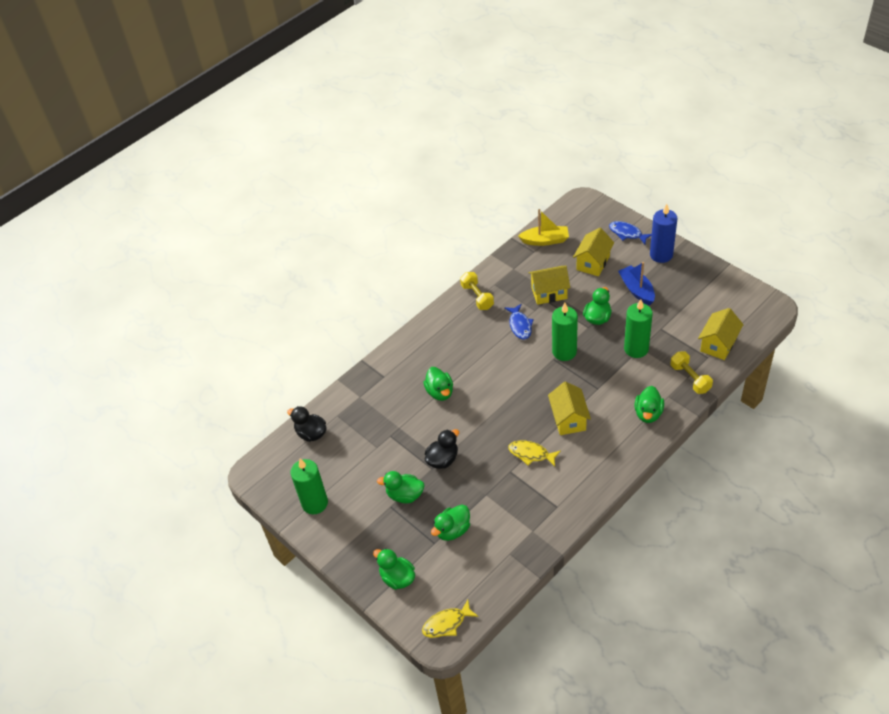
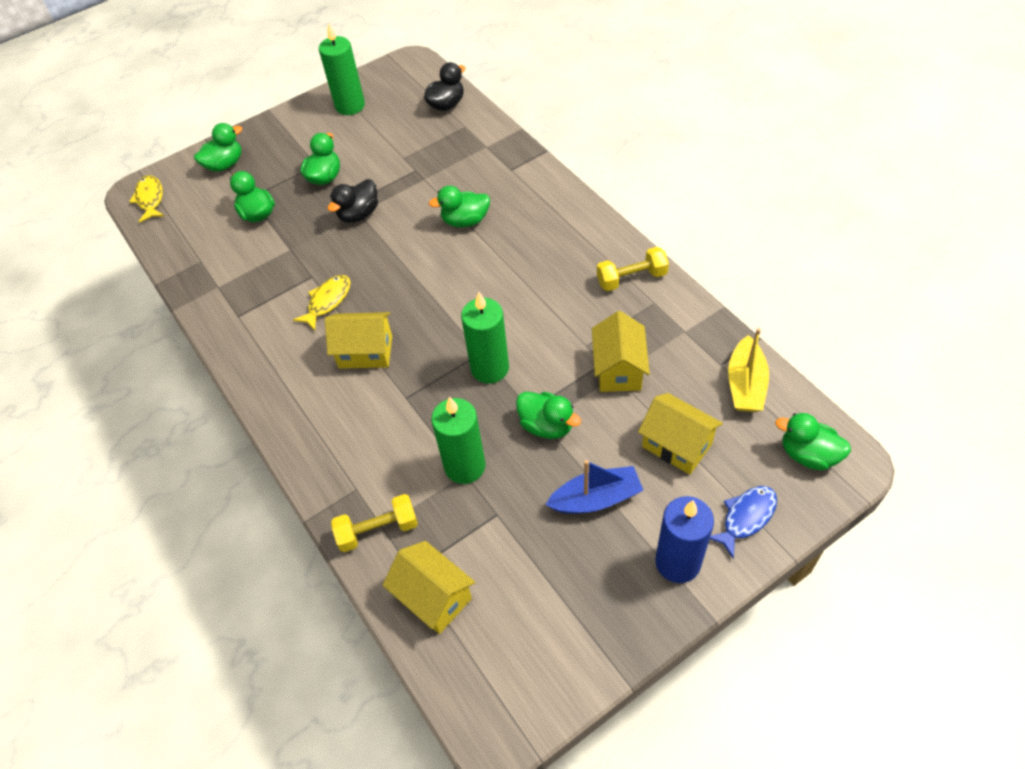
camera: 100 degrees right, 5 degrees up
black duck [425,429,459,469] -> black duck turned 75 degrees clockwise [328,179,378,223]
blue fish [505,304,534,340] -> none
green duck [634,386,664,423] -> green duck moved to [775,413,851,470]

